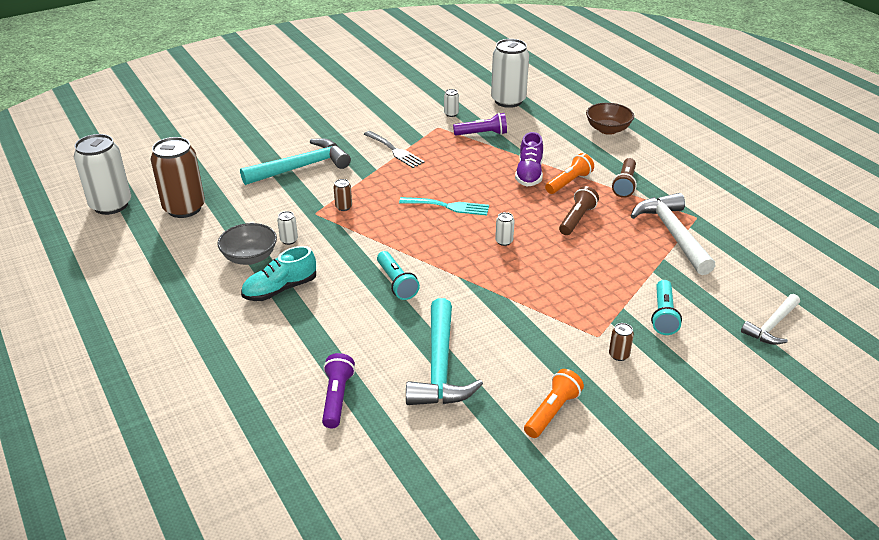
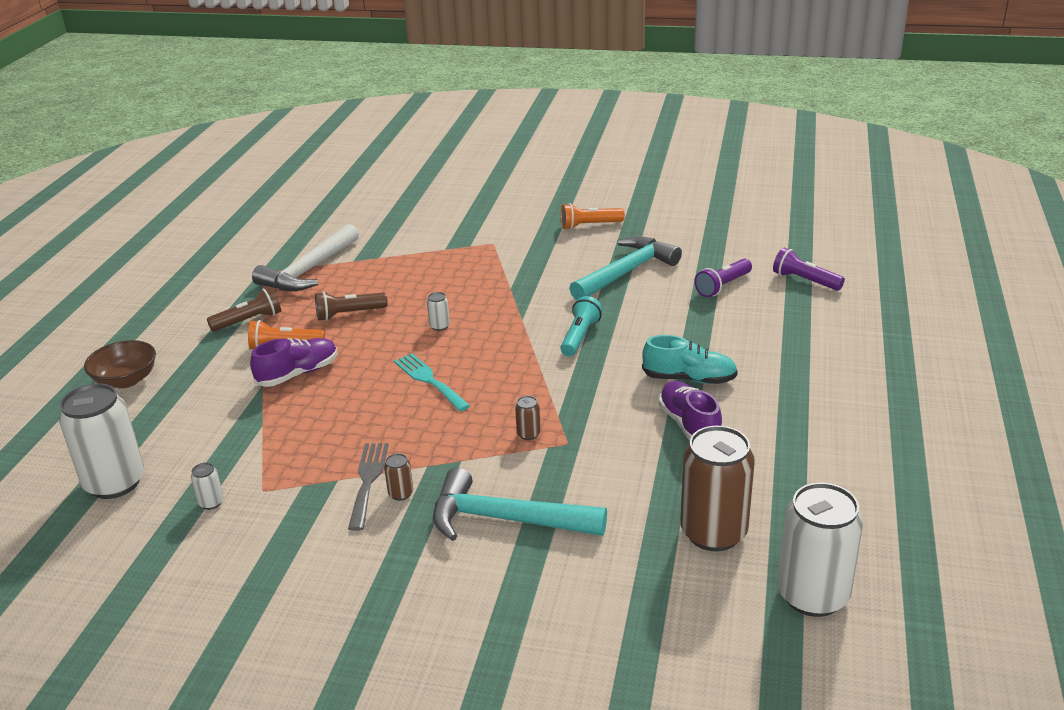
camera: 135 degrees left, 5 degrees down
grey bowl [217,223,277,265] -> purple shoe [659,381,722,440]
white can [277,211,298,245] -> none
purple flashlight [453,113,507,136] -> purple flashlight moved to [773,248,845,291]
brown can [609,323,634,361] -> brown can moved to [384,453,413,501]
turquoise flashlight [651,280,682,335] -> none
white hammer [741,294,800,345] -> none

